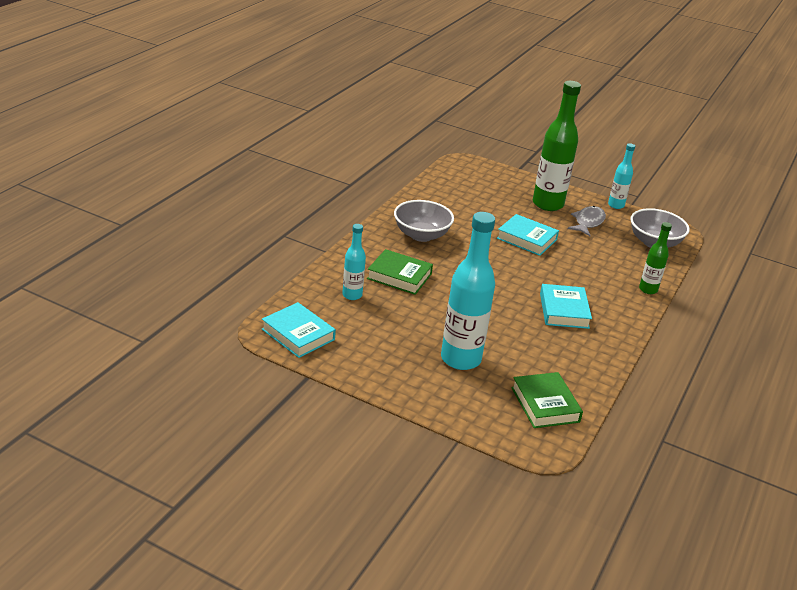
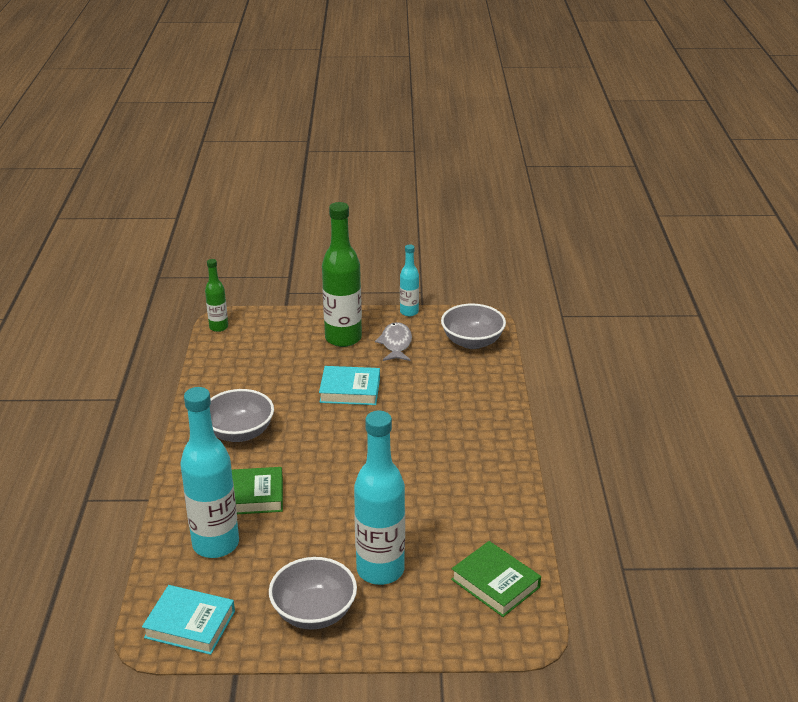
camera: 25 degrees left, 0 degrees up
turquoise bottle [342,224,366,300] -> turquoise bottle [180,387,239,558], size x1.90
turquoise book [540,284,592,329] -> none
green bottle [639,222,672,294] -> green bottle moved to [205,259,228,332]
none -> grey bowl [269,557,357,630]

